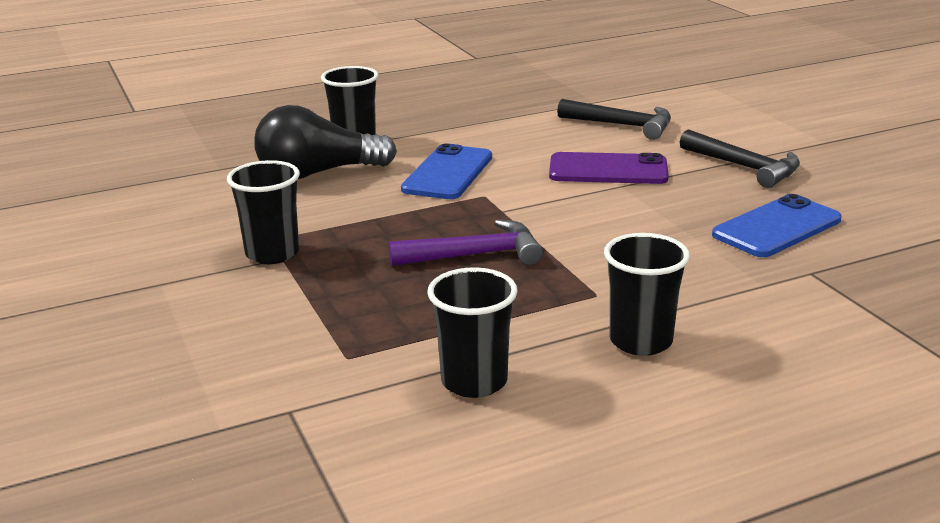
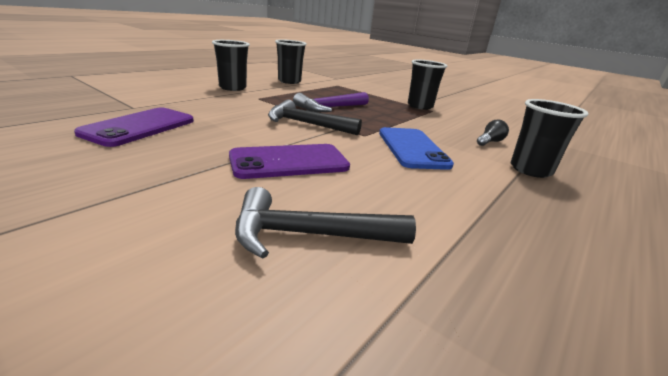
camera: 150 degrees right, 0 degrees up
black light bulb [254,105,397,179] -> black light bulb [477,120,509,146], size x0.41
black hammer [680,129,800,188] -> black hammer moved to [268,99,362,135]
blue phone [712,194,842,257] -> purple phone [74,107,194,147]

